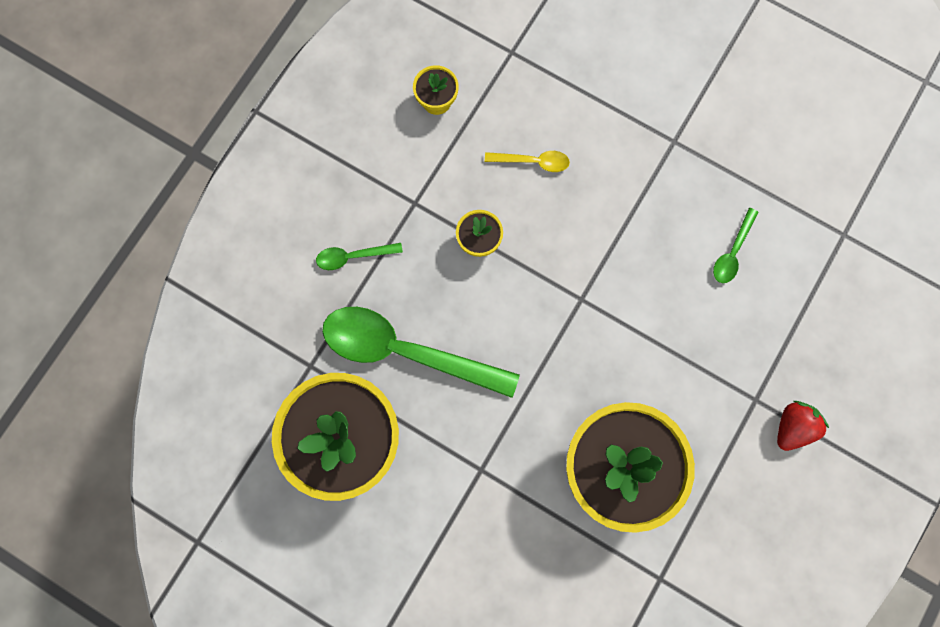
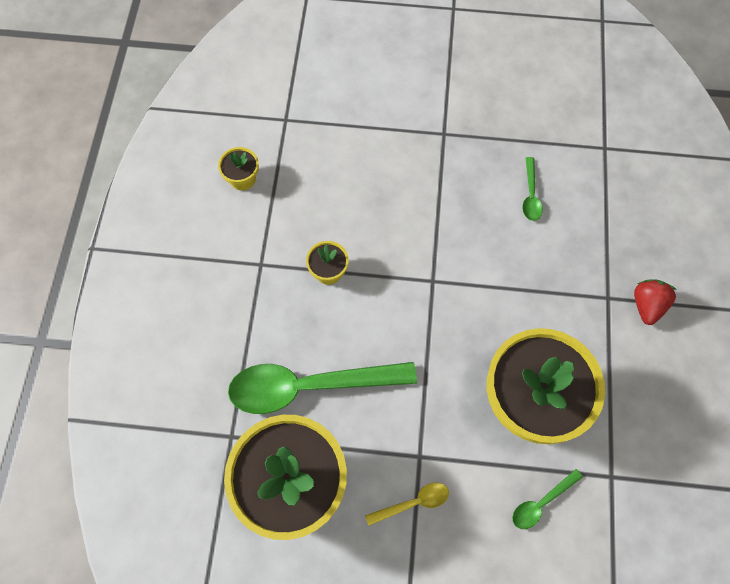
camera: 25 degrees left, 10 degrees down
green spoon [316,243,403,270] -> green spoon moved to [512,469,583,529]
yellow spoon [485,151,570,172] -> yellow spoon moved to [365,483,449,526]

